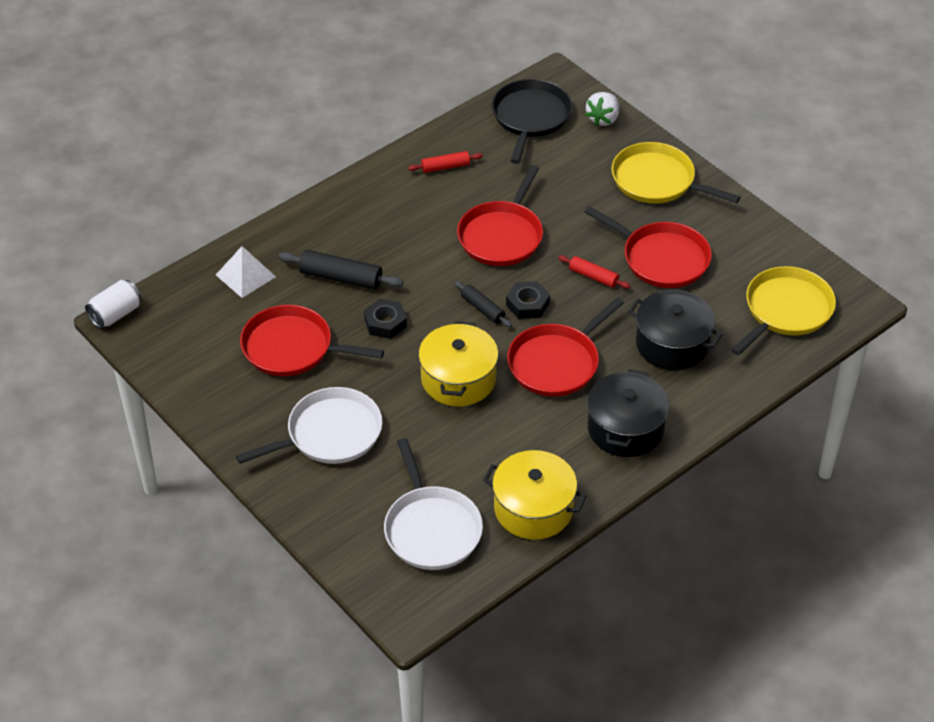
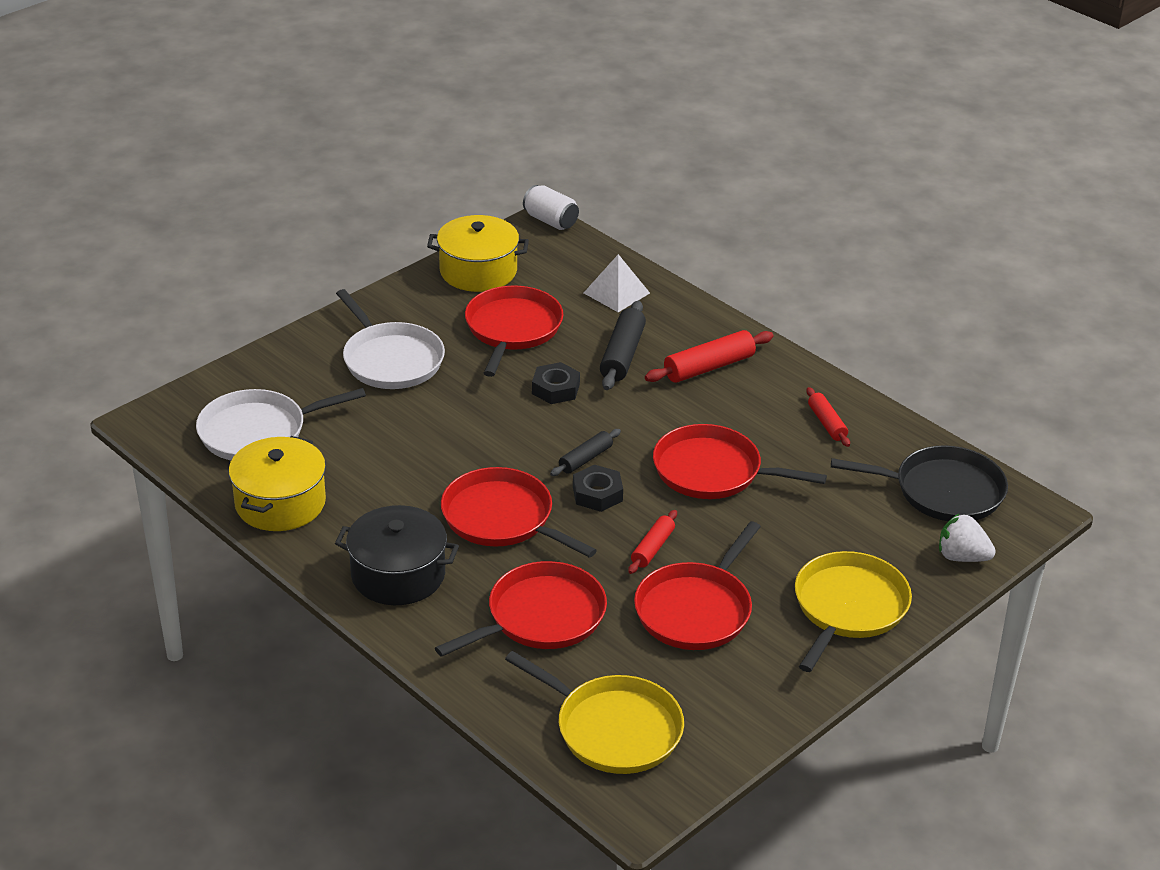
camera: 85 degrees right, 10 degrees down
yellow pot [418,321,499,406] -> yellow pot moved to [427,215,529,292]
black pot [628,290,723,370] -> red pan [435,561,607,657]
none -> red rolling pin [645,330,774,383]

